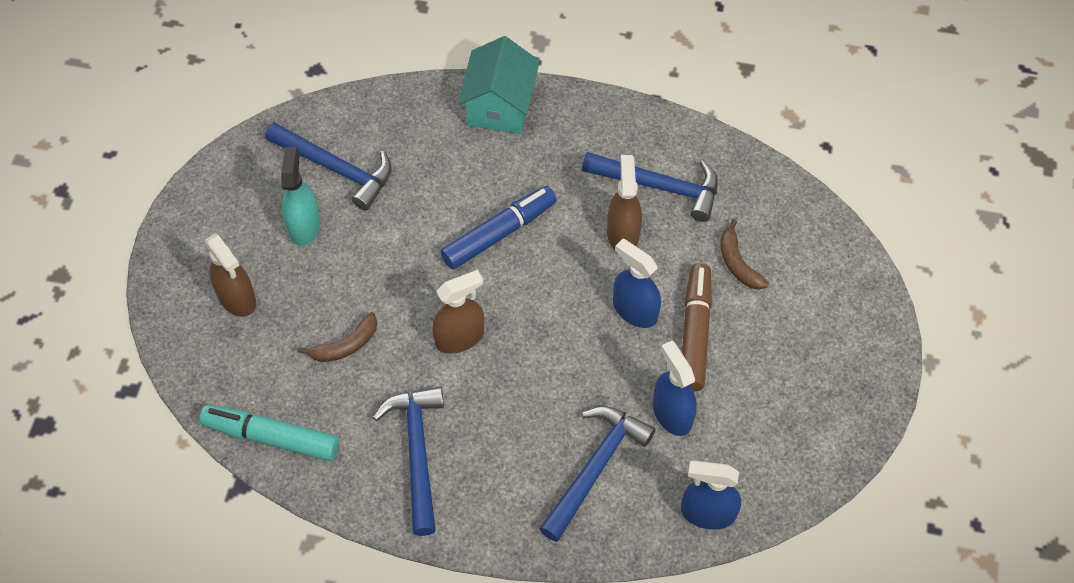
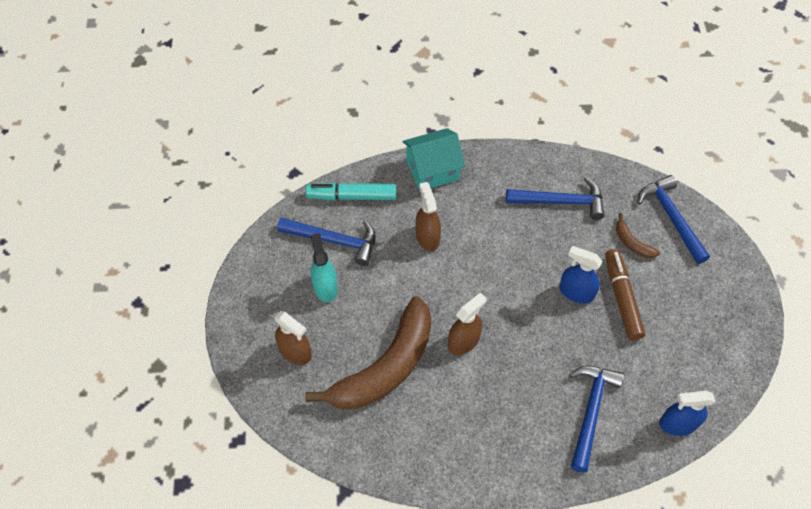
camera: 15 degrees left, 0 degrees up
turquoise marker [199,404,339,461] -> turquoise marker moved to [306,182,396,200]
brown banana [297,312,377,362] -> brown banana [305,296,432,409], size x2.48
blue hammer [373,387,444,536] -> blue hammer moved to [637,175,710,264]
blue marker [440,186,557,269] -> none
turquoise house [458,36,540,134] -> turquoise house turned 75 degrees clockwise [402,128,465,191]
brown spray bottle [607,155,642,250] -> brown spray bottle moved to [415,182,441,251]
blue spray bottle [653,341,697,436] -> none

